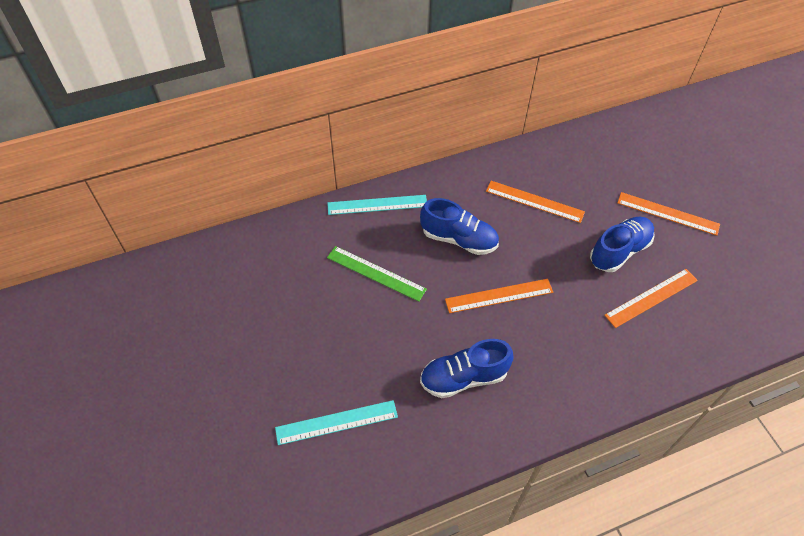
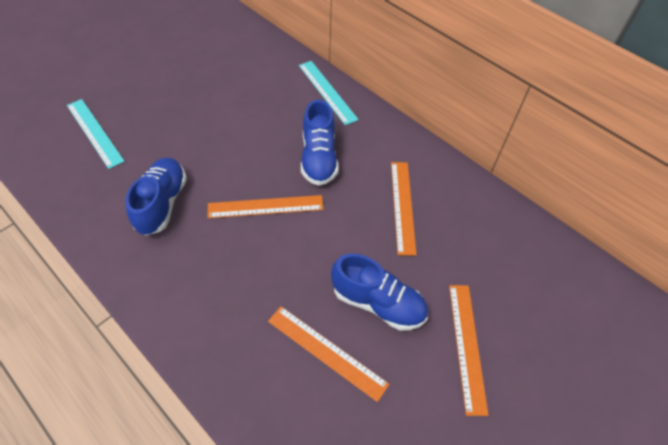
camera: 65 degrees right, 0 degrees up
green ruler [327,246,427,302] -> none
blue shoe [420,339,514,398] -> blue shoe turned 45 degrees clockwise [126,158,187,236]
orange ruler [445,279,553,313] -> orange ruler turned 60 degrees counterclockwise [207,195,324,218]

